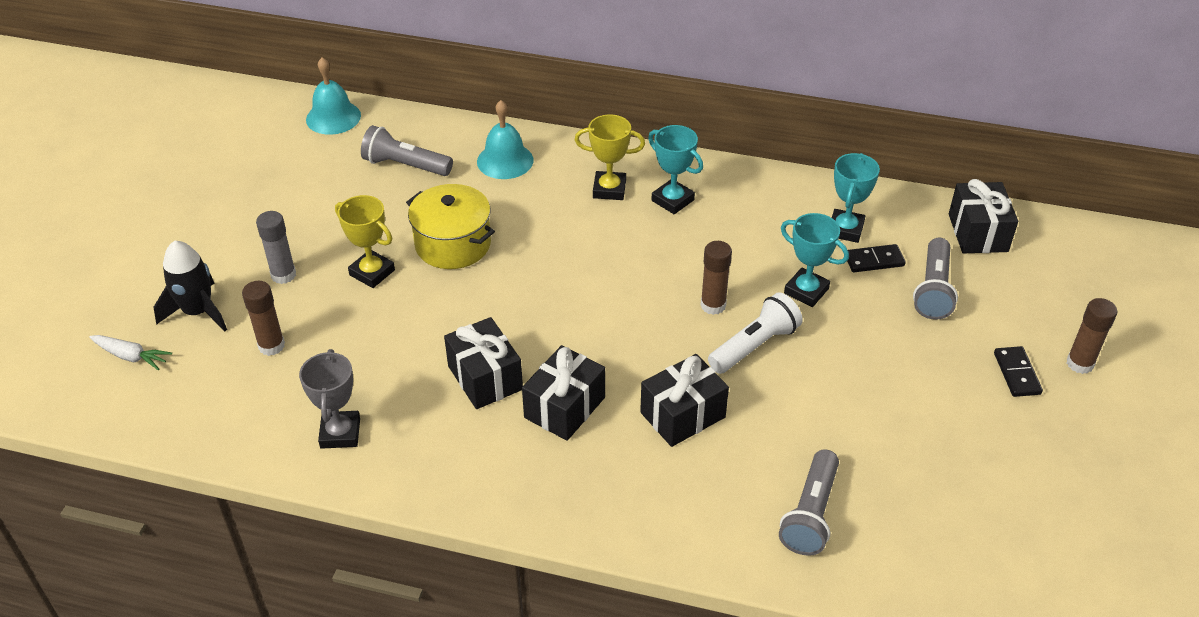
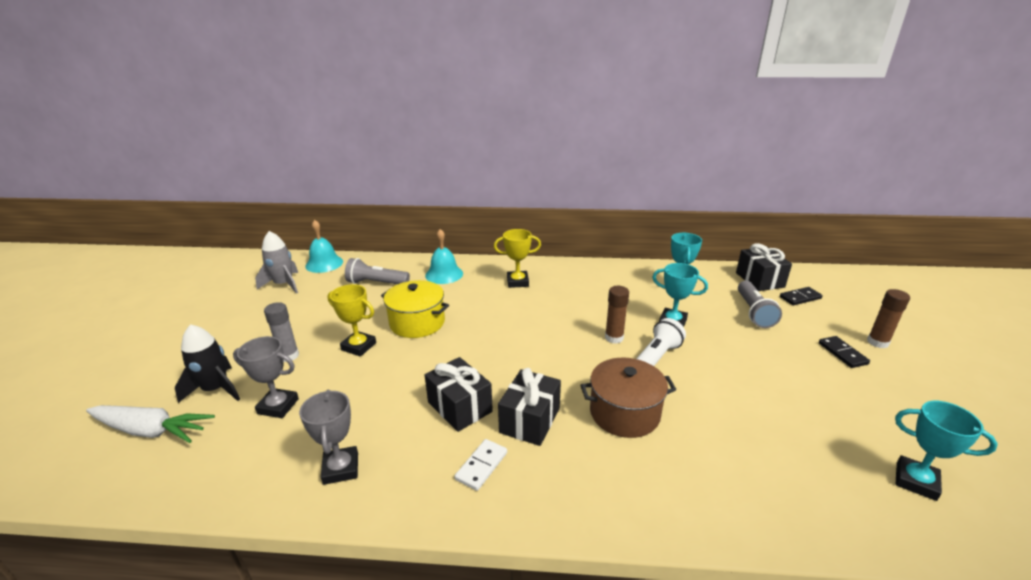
camera: 10 degrees left, 15 degrees down
white carrot [89,335,172,370] -> white carrot [86,405,215,443], size x1.71
brown glue stick [242,281,285,356] -> grey trophy [233,336,299,418]
black gift [640,354,729,447] -> brown pot [581,358,676,438]
turquoise trophy [648,125,703,214] -> turquoise trophy moved to [895,401,998,501]
grey flashlight [779,449,839,556] -> none
black domino [847,244,906,272] -> black domino moved to [780,287,823,305]
none -> grey rocket [255,231,298,294]
none -> white domino [455,439,507,491]

